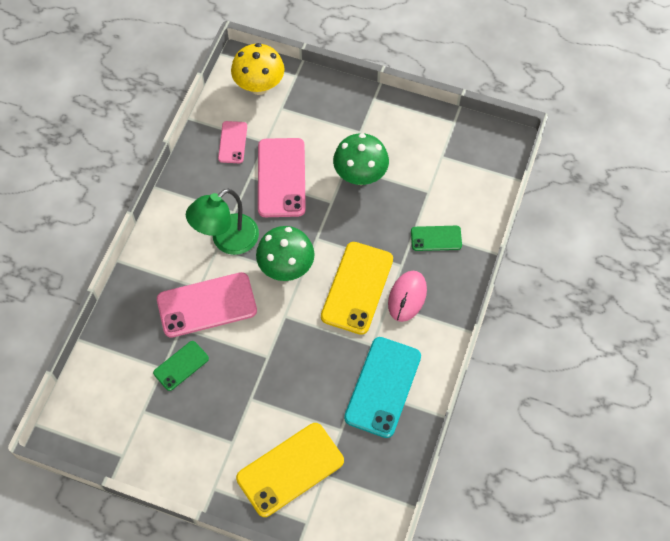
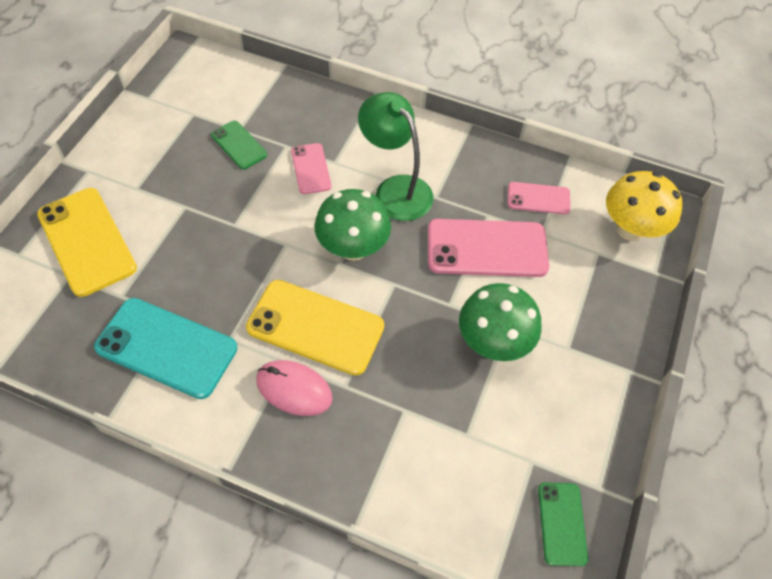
camera: 90 degrees right, 5 degrees down
pink phone [157,272,257,338] -> pink phone [291,143,332,194], size x0.55
green phone [411,226,462,251] -> green phone moved to [538,483,588,566]

